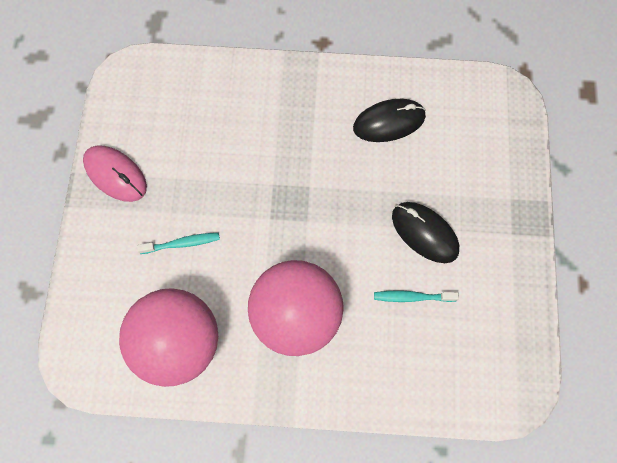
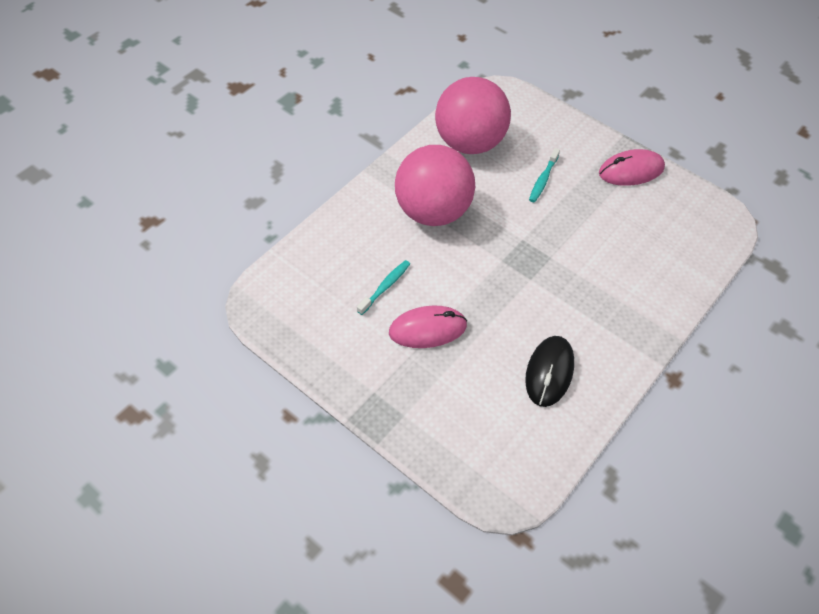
camera: 125 degrees right, 15 degrees down
black mouse [392,202,459,263] -> pink mouse [389,305,467,348]

